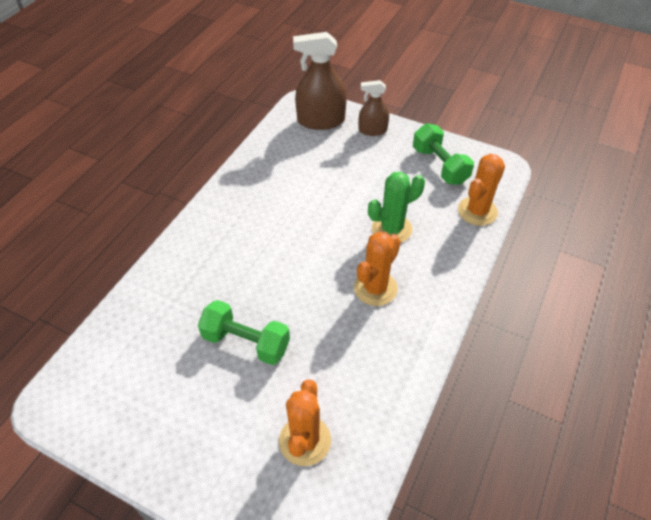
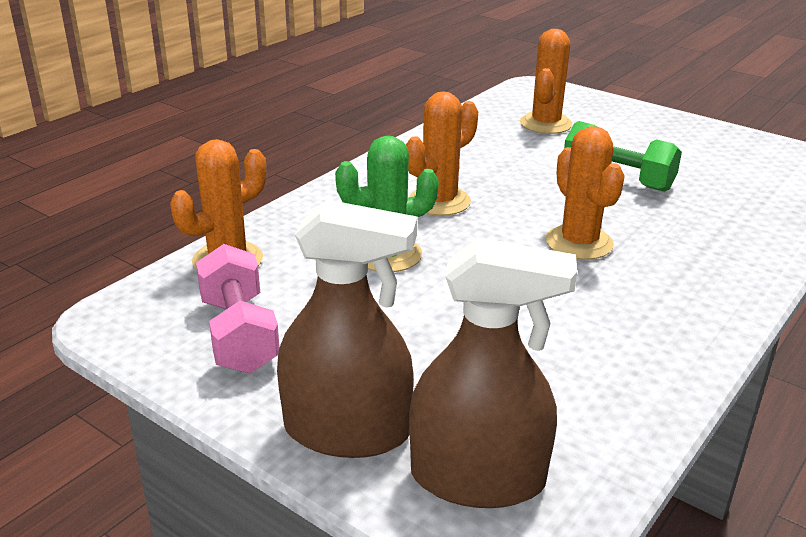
camera: 170 degrees left, 20 degrees down
brown spray bottle [359,80,389,136] -> brown spray bottle [277,200,417,458], size x1.68
green dumbbell [413,123,474,185] -> pink dumbbell [196,244,280,373]
none -> orange cactus [546,126,625,260]

